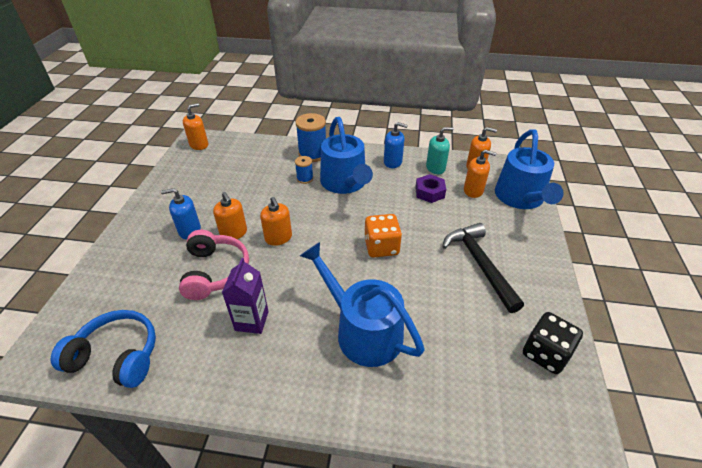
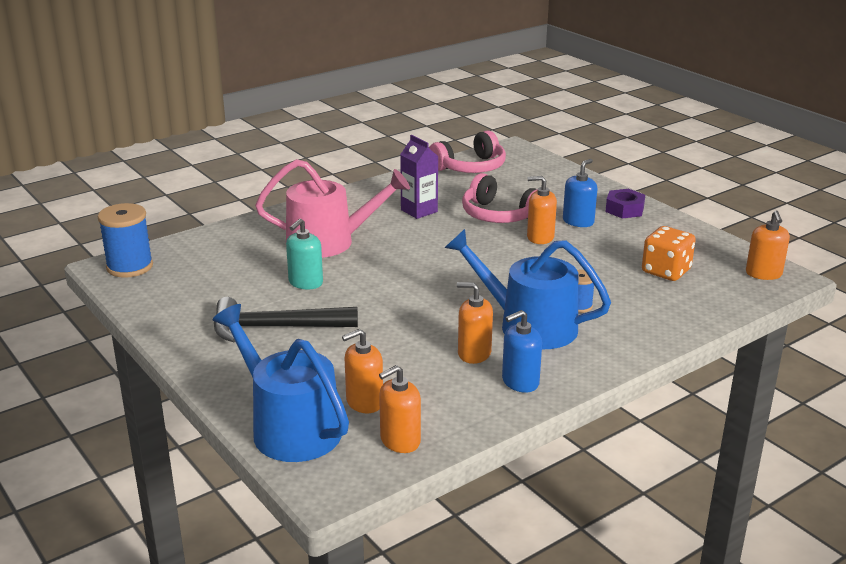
camera: 135 degrees right, 15 degrees down
blue headphones [51,310,156,388] -> pink headphones [429,130,506,173]
orange soap dispenser [260,197,292,246] -> orange soap dispenser moved to [457,282,493,364]
blue spool [295,113,326,162] -> blue spool moved to [98,203,153,278]
blue watering can [300,242,425,367] -> pink watering can [255,159,410,258]
orange dice [364,214,402,258] -> orange dice moved to [642,226,696,281]
purple nut [415,174,446,203] -> purple nut moved to [605,189,645,218]
turquoise soap dispenser [426,127,453,174] -> turquoise soap dispenser moved to [286,218,323,289]
black hammer [442,223,524,313] -> black hammer turned 150 degrees clockwise [214,297,358,342]
black dice [523,312,583,374] -> none

